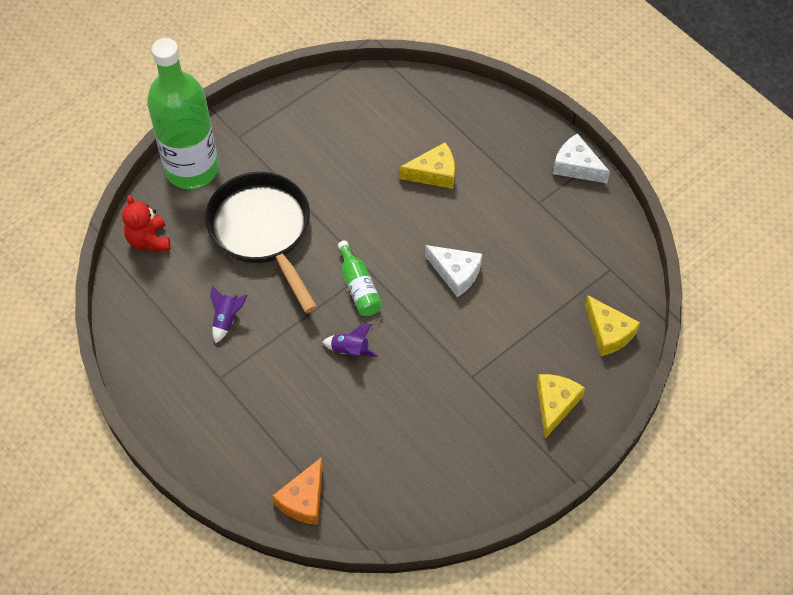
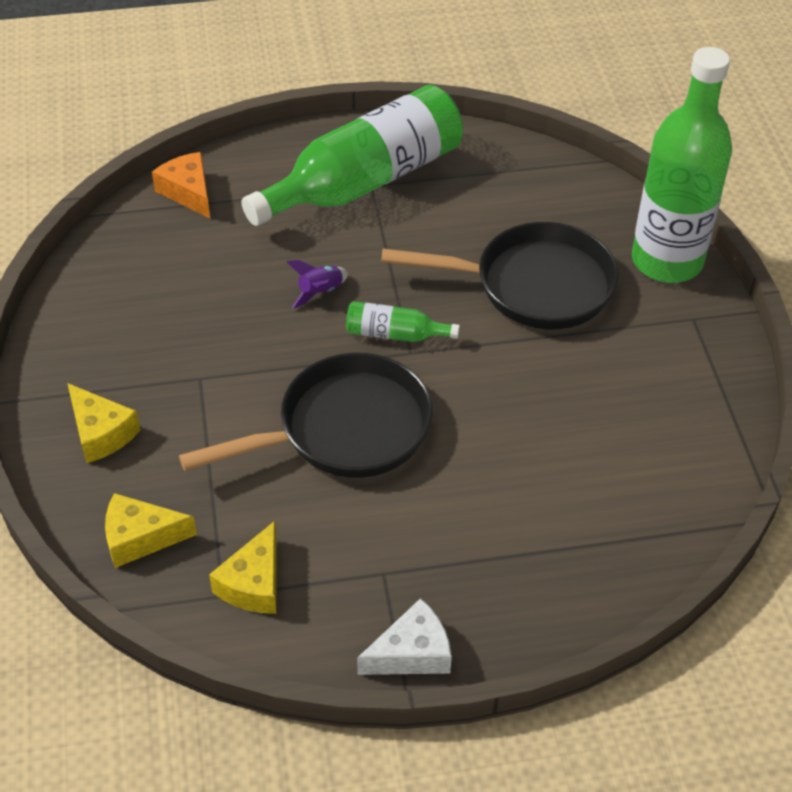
camera: 120 degrees right, 10 degrees down
red teddy bear [122,195,170,252] -> none
purple rocket [210,285,247,343] -> none
yellow cheese [399,142,455,189] -> yellow cheese moved to [209,521,277,614]
white cheese [425,245,482,297] -> black pan [179,353,433,478]
none -> green bottle [241,85,463,226]

